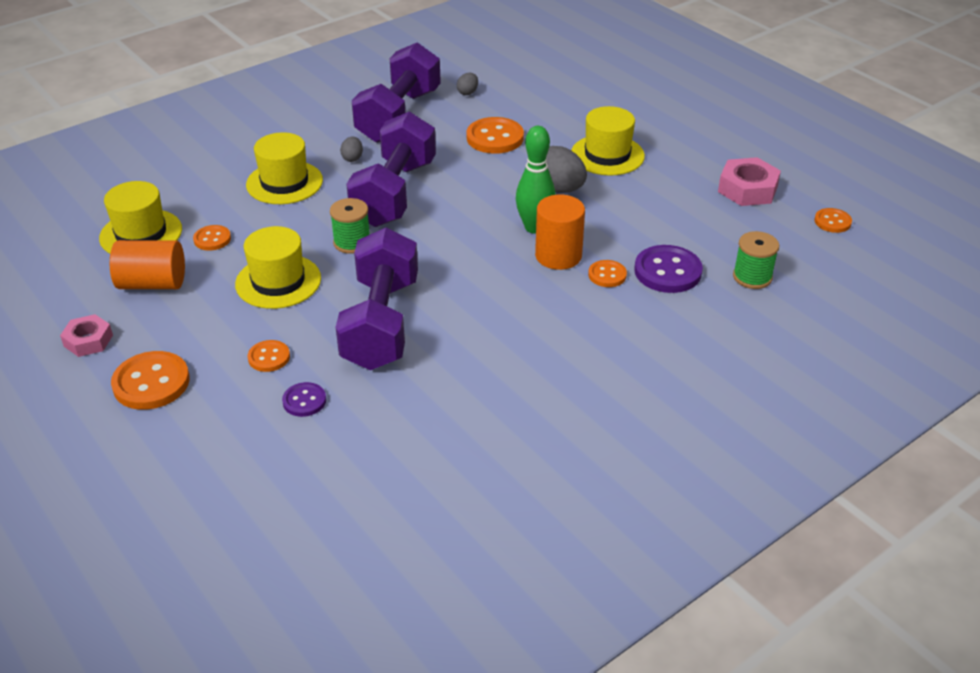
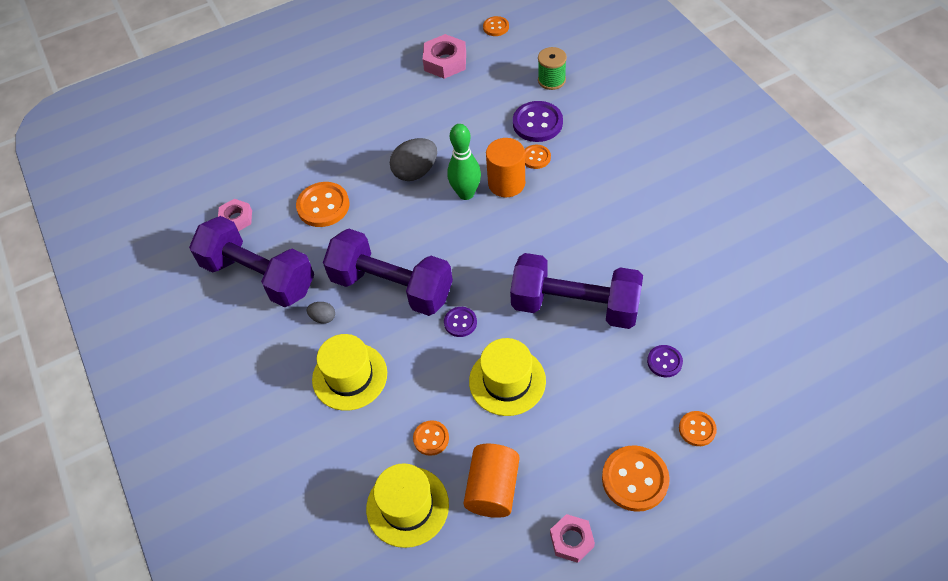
camera: 75 degrees left, 15 degrees up
orange button [248,340,290,372] -> orange button moved to [679,411,717,446]
green spool [330,198,370,254] -> purple button [444,307,477,337]
grey egg [457,73,478,95] -> pink nut [218,199,252,231]
yellow hat [571,106,645,175] -> none

